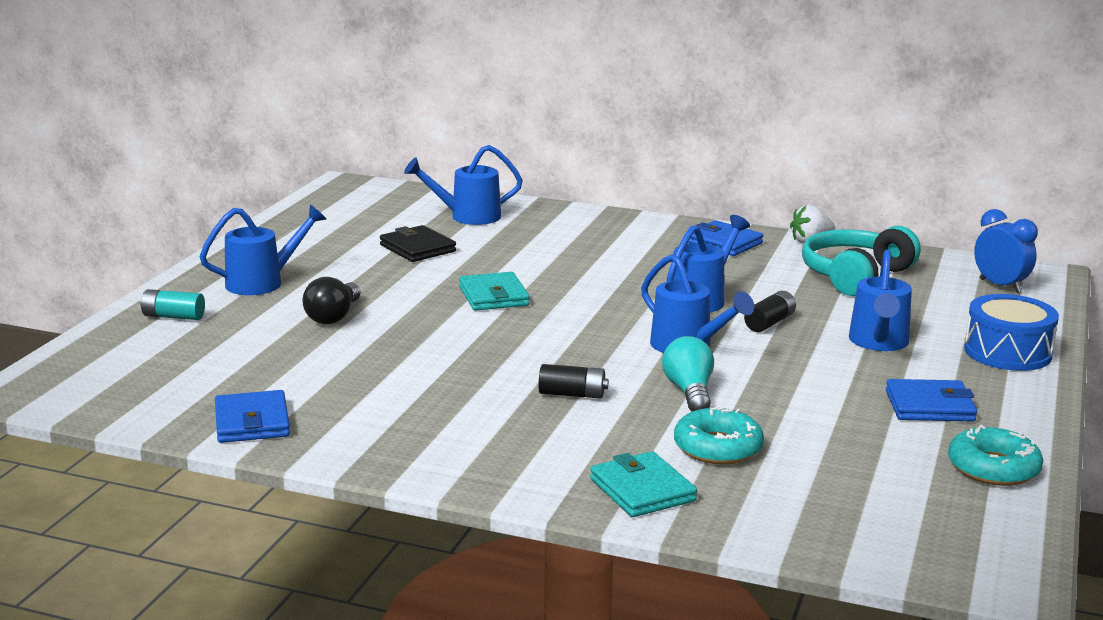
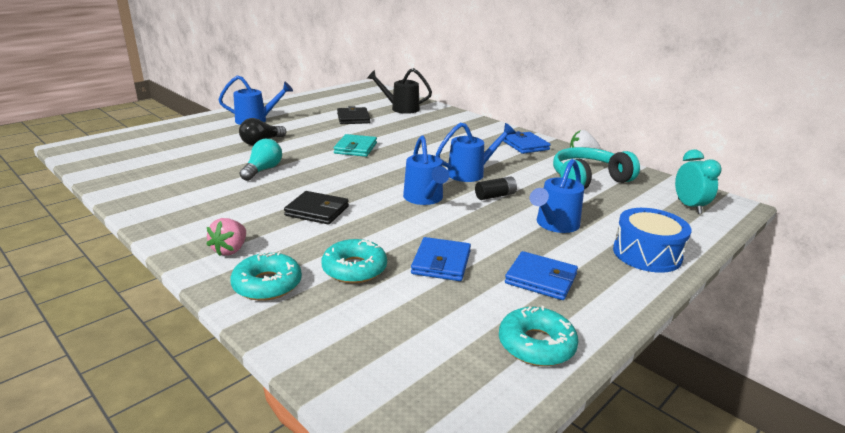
camera: 25 degrees right, 5 degrees up
turquoise battery [140,289,205,320] -> none
blue wallet [215,390,290,443] -> blue wallet moved to [411,237,471,281]
blue watering can [404,145,523,225] -> black watering can [367,68,432,114]
black battery [539,364,609,399] -> black wallet [284,191,349,225]
turquoise wallet [590,451,697,517] -> turquoise donut [230,252,302,301]
turquoise light bulb [662,336,714,411] -> turquoise light bulb moved to [239,139,282,181]
blue clock [974,209,1038,293] -> turquoise clock [675,150,722,214]
none -> pink strawberry [206,218,246,256]

